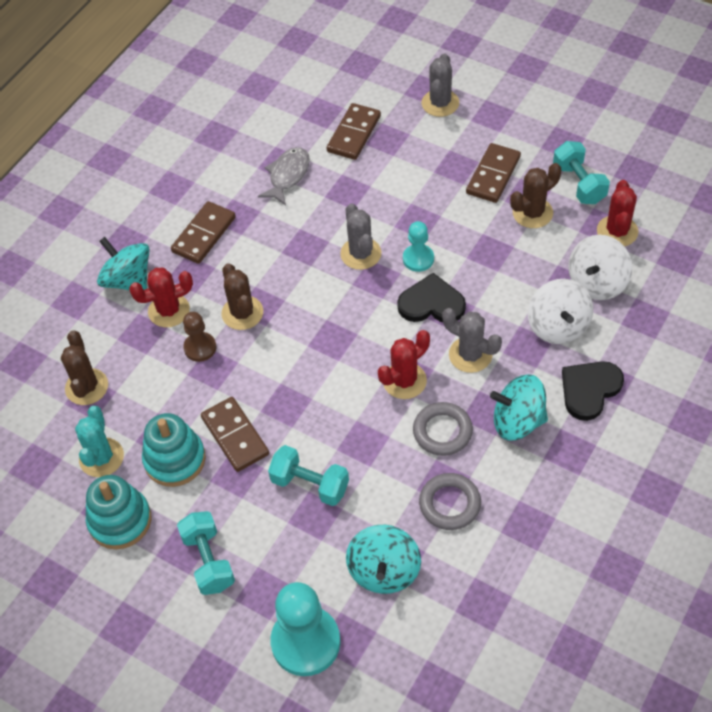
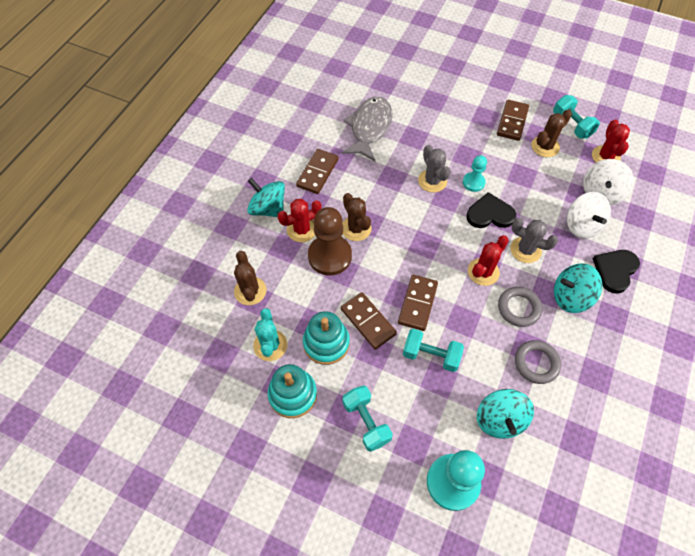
camera: 10 degrees left, 5 degrees up
brown pawn [183,312,217,362] -> brown pawn [308,207,352,275], size x1.84
grey fish [258,147,310,205] -> grey fish [342,97,393,161], size x1.56
brown domino [327,103,381,160] -> brown domino moved to [398,275,438,331]
grey cactus [422,53,459,117] -> none

